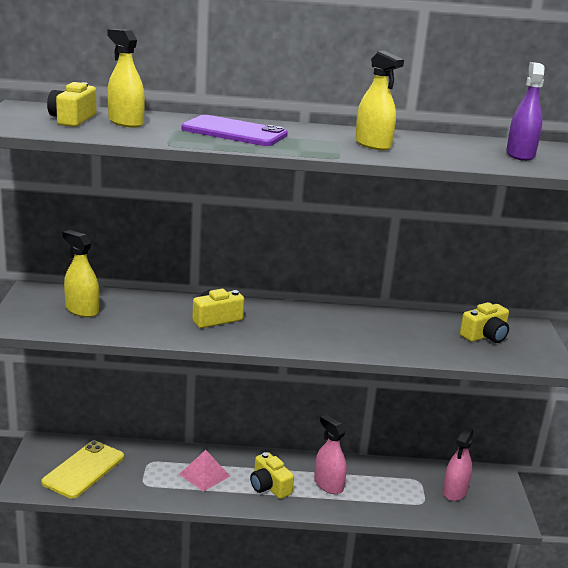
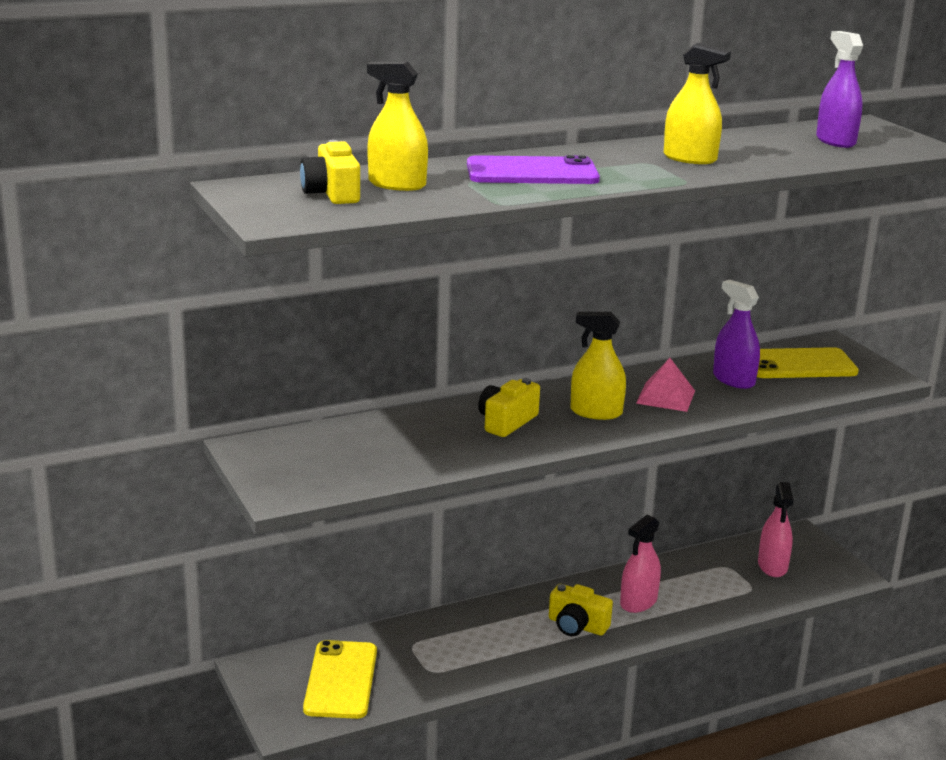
camera: 25 degrees left, 0 degrees up
yellow spray bottle [63,230,99,317] -> yellow spray bottle moved to [571,312,626,420]
pink pyramid [179,450,230,492] -> pink pyramid moved to [636,358,695,412]
pink spray bottle [314,415,347,494] -> pink spray bottle turned 75 degrees counterclockwise [620,515,661,613]
yellow camera [460,302,509,343] -> yellow phone [757,347,859,378]
none -> purple spray bottle [713,280,760,389]

